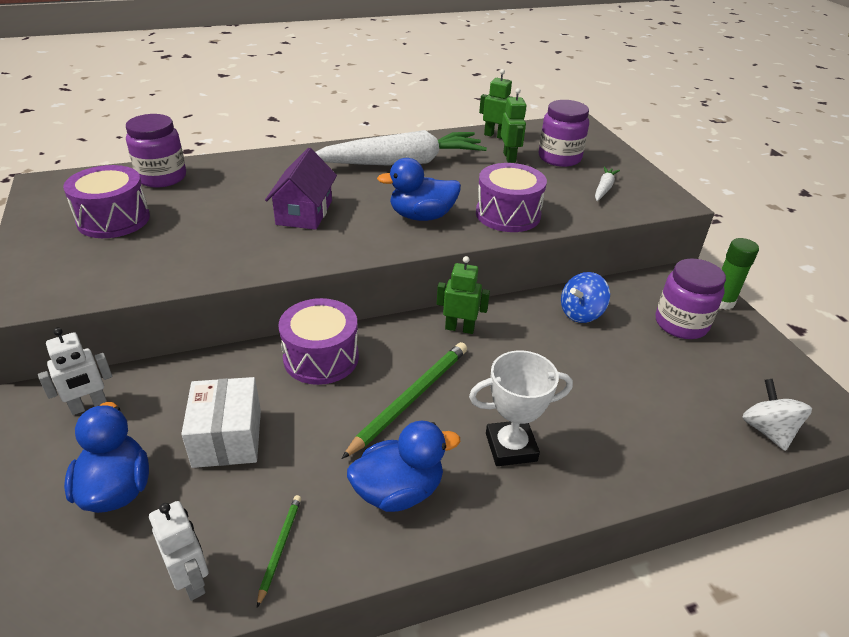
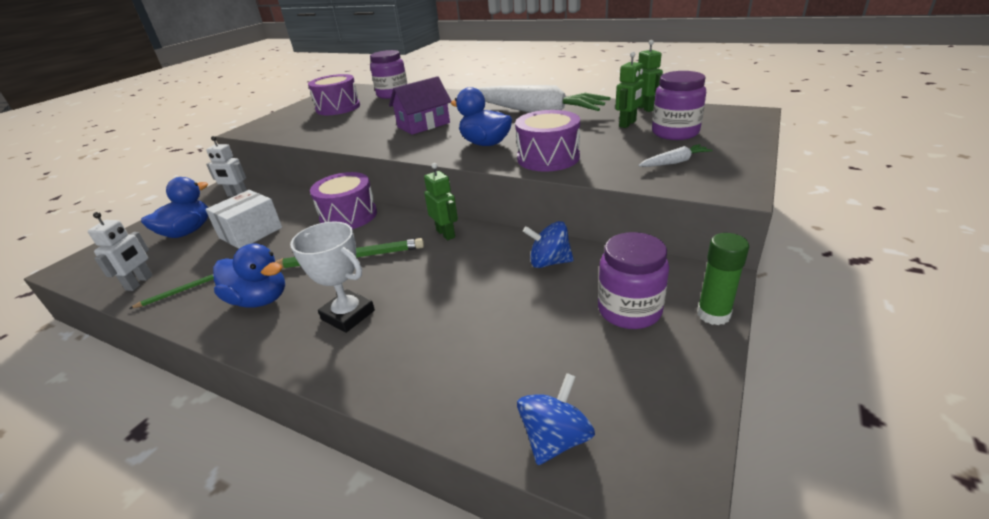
camera: 50 degrees right, 5 degrees down
white spinning top [742,379,812,451] -> blue spinning top [517,373,595,465]

